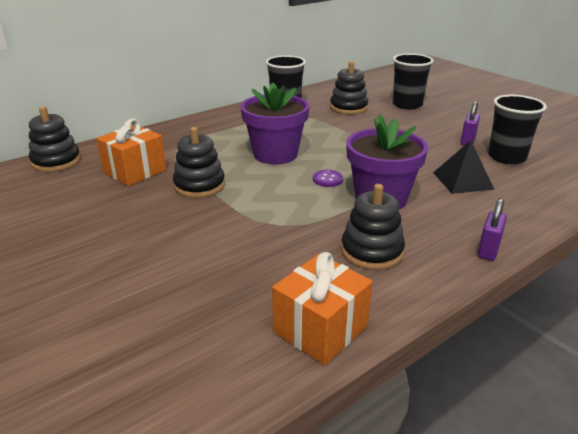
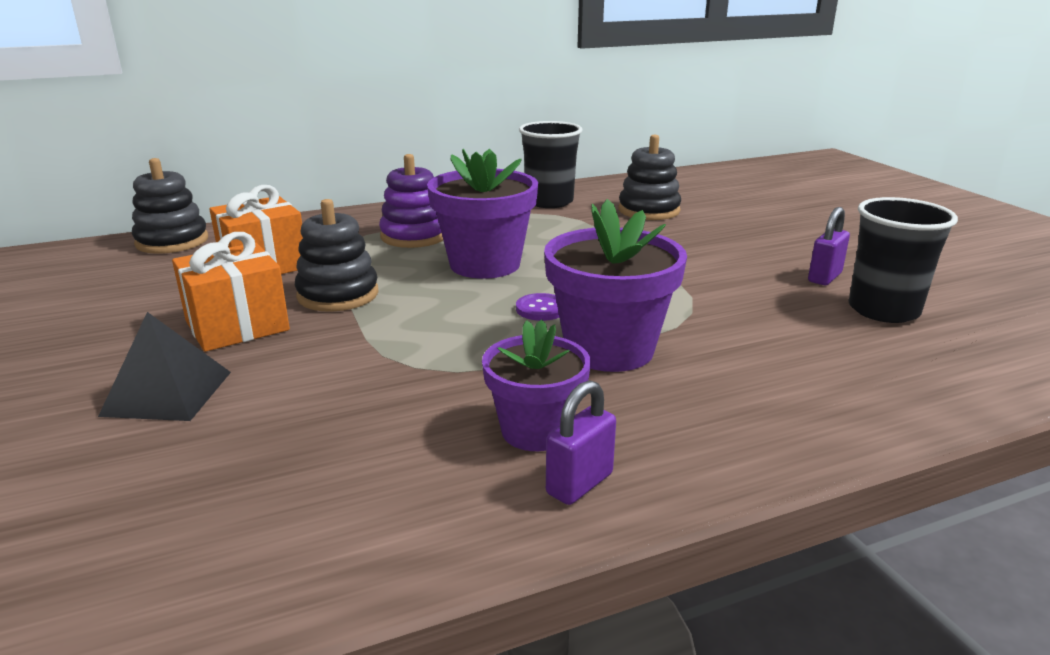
camera: 15 degrees right, 5 degrees down
orange gift [272,252,373,365] -> orange gift moved to [172,232,290,352]
black stacking toy [341,184,405,270] -> purple flower pot [482,319,591,451]
black cup [393,53,434,109] -> none
black pyramid [433,140,494,194] -> black pyramid moved to [98,312,231,421]
purple padlock [477,198,507,261] -> purple padlock moved to [546,380,616,505]
none -> purple stacking toy [379,154,443,248]

